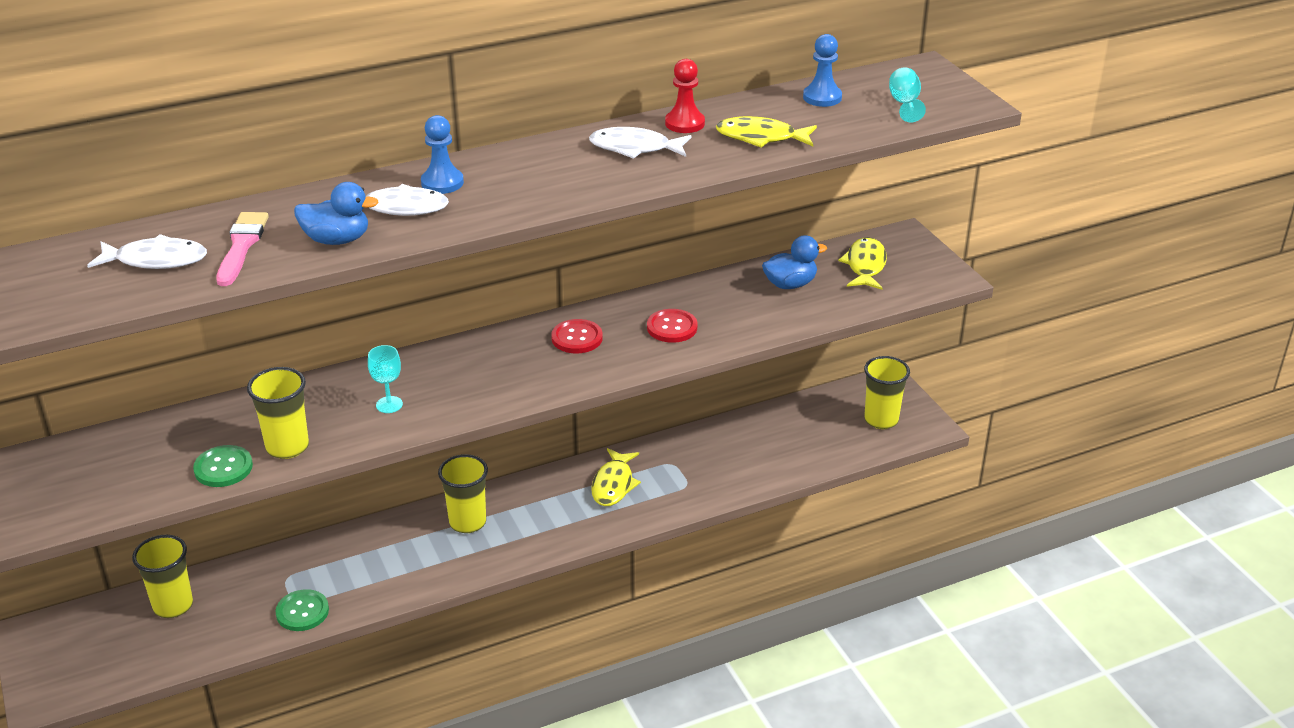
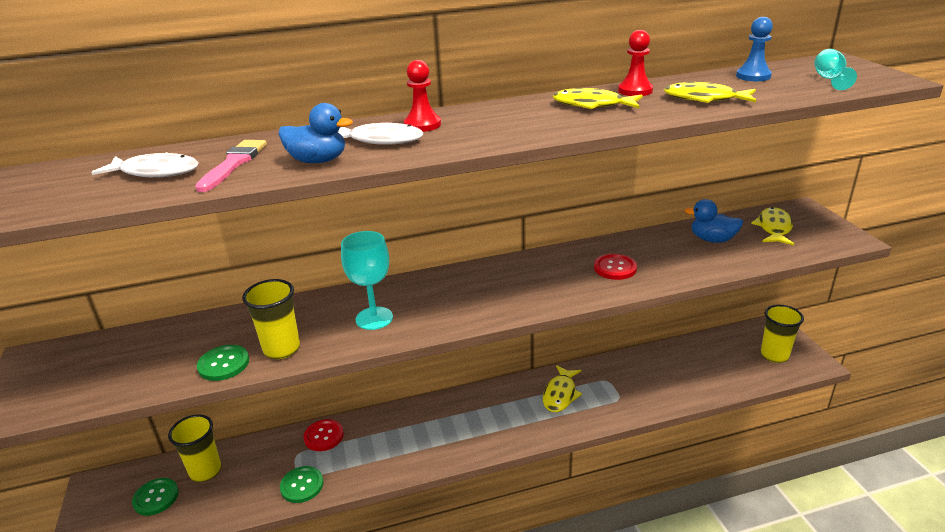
camera: 10 degrees right, 5 degrees down
turquoise goblet [368,345,403,413] -> turquoise goblet [341,231,393,330], size x1.67
blue pawn [421,115,464,194] -> red pawn [404,60,441,132]
yellow cup [438,454,488,533] -> none
red button [551,319,603,353] -> red button moved to [304,419,344,451]
white fish [589,127,691,159] -> yellow fish [553,88,643,109]
blue duck [762,235,827,289] -> blue duck turned 150 degrees counterclockwise [684,199,743,243]
none -> green button [132,478,179,516]

